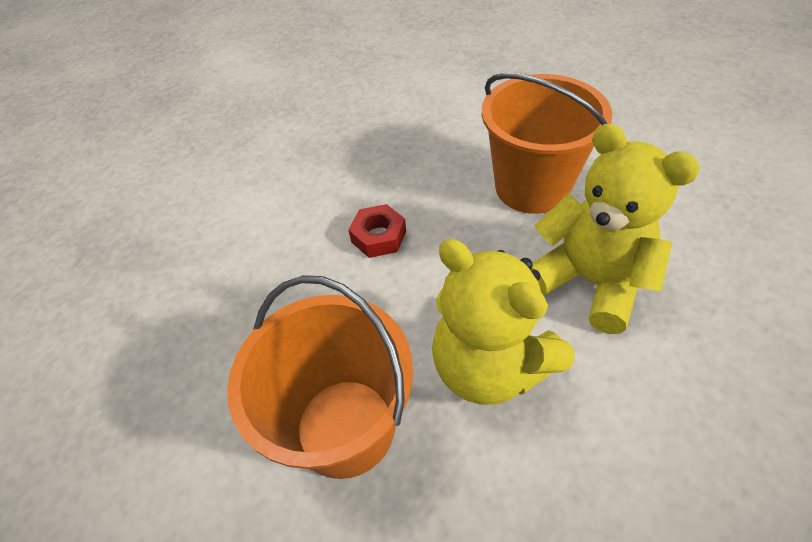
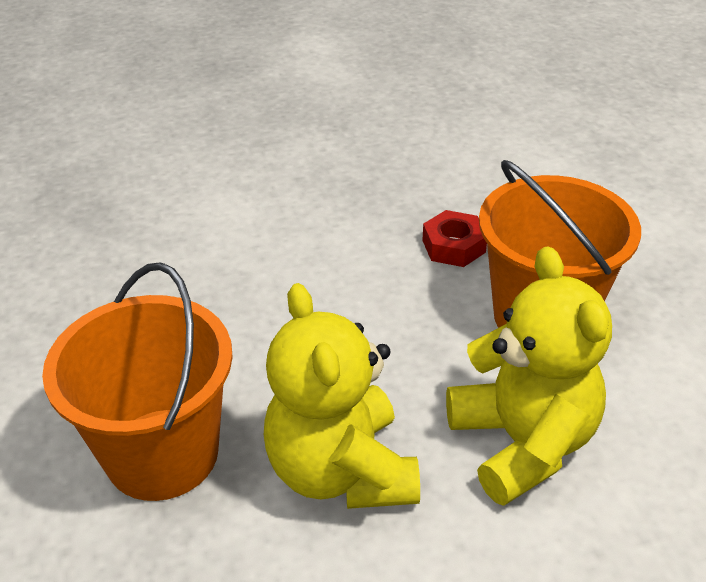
camera: 25 degrees right, 10 degrees down
red nut [348,204,406,258] -> red nut moved to [422,210,487,267]

